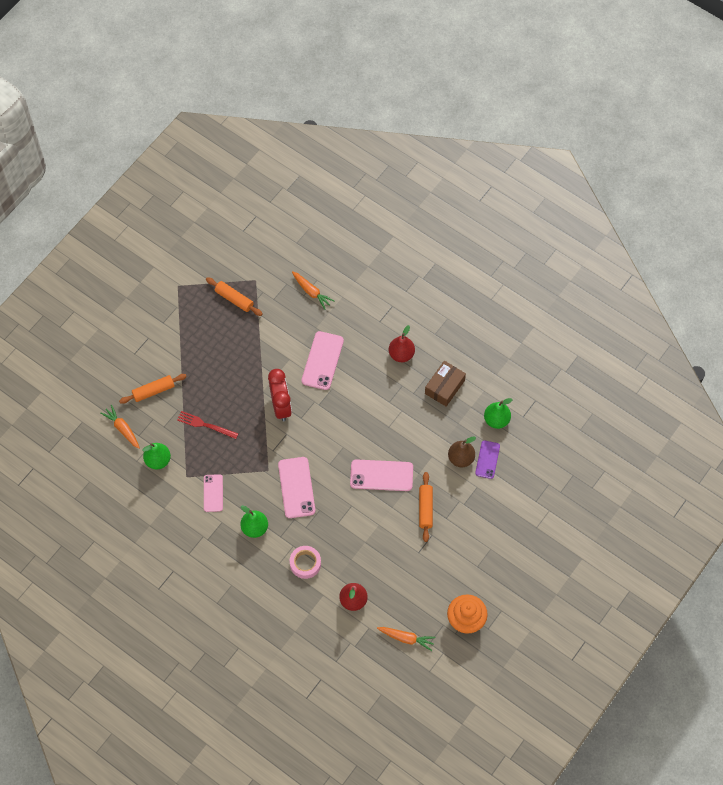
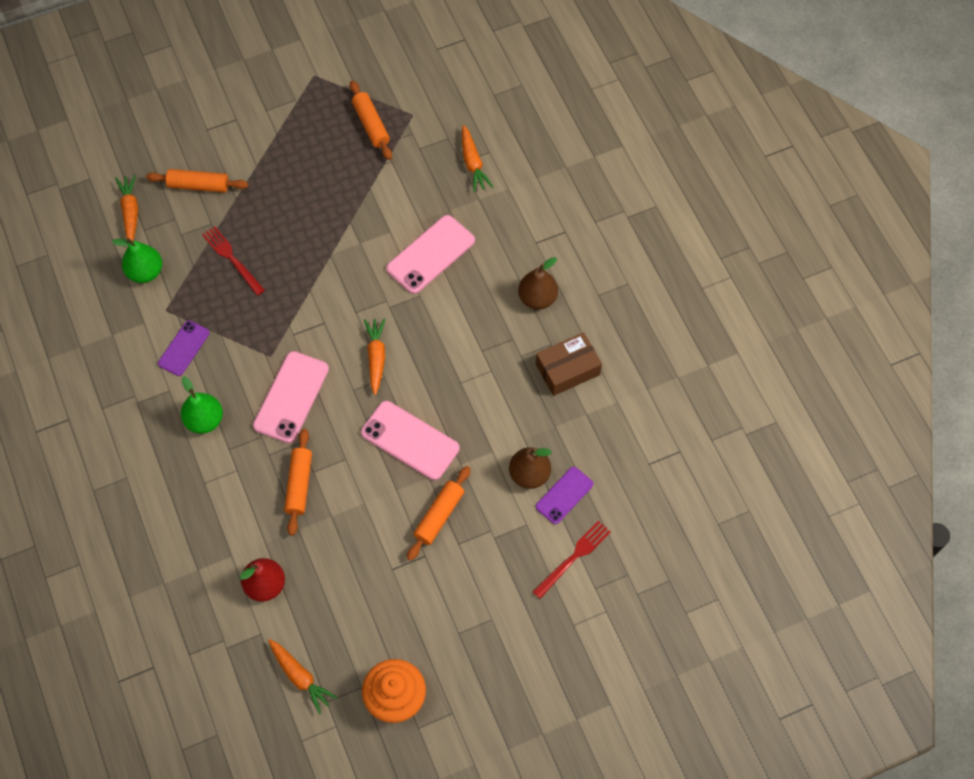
camera: 30 degrees right, 0 degrees up
pink phone [204,474,223,512] -> purple phone [158,320,210,376]
red clock [268,369,292,421] -> none
pink tape [290,546,321,579] -> none
red pear [389,325,415,362] -> brown pear [518,257,558,310]
green pear [484,398,513,429] -> none
none -> orange rolling pin [284,429,312,536]
none -> orange carrot [364,318,385,395]
none -> red fork [532,520,611,599]

